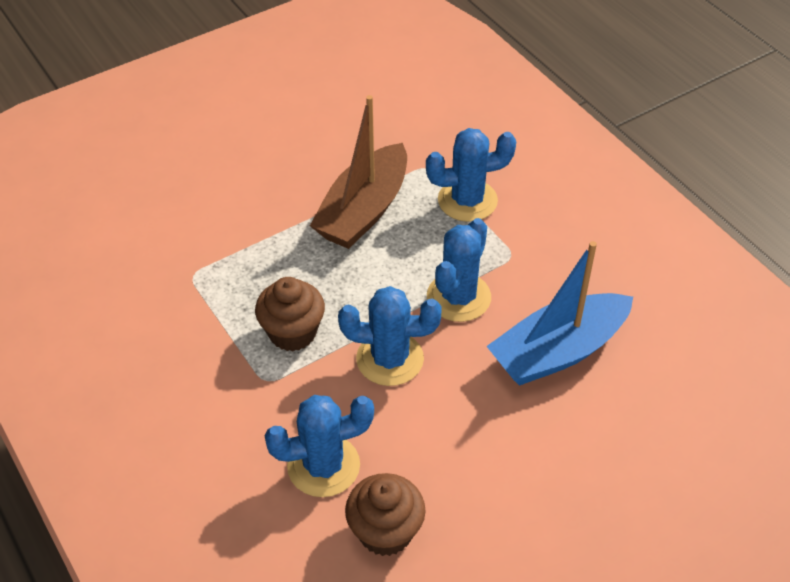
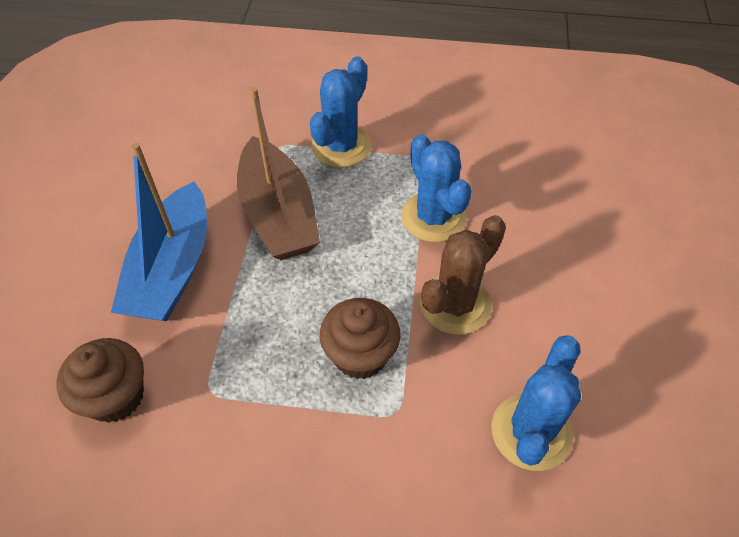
camera: 50 degrees left, 5 degrees up
blue cactus [338,286,442,386] -> brown cactus [420,215,506,335]
brown cupcake [345,473,426,556] -> brown cupcake moved to [57,338,144,423]
blue boat [487,241,633,386] -> blue boat moved to [111,143,207,321]

